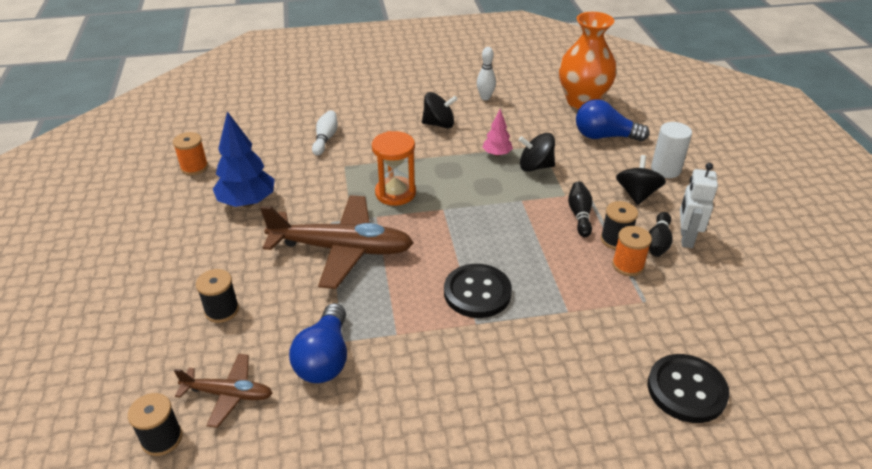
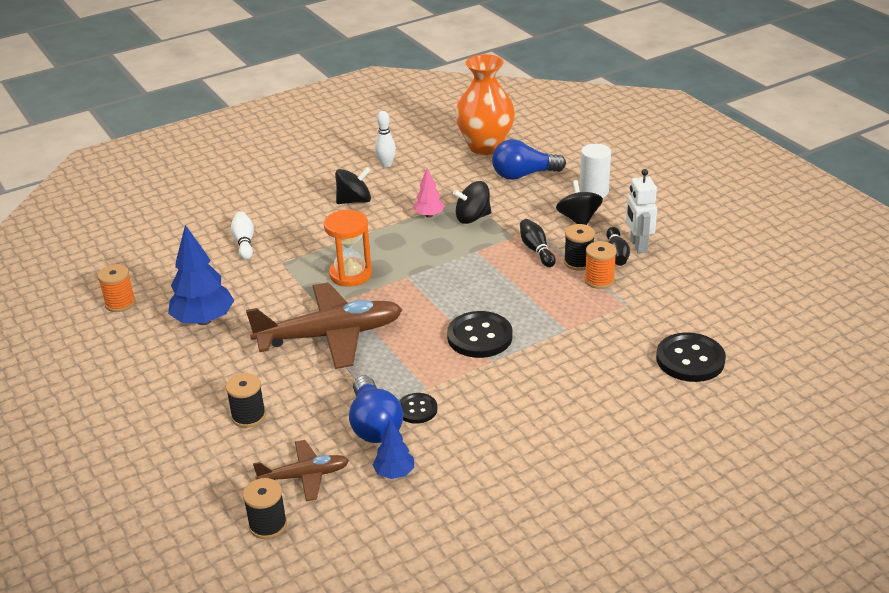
camera: 20 degrees left, 5 degrees down
none -> blue tree [373,419,414,479]
none -> black button [399,393,437,424]

